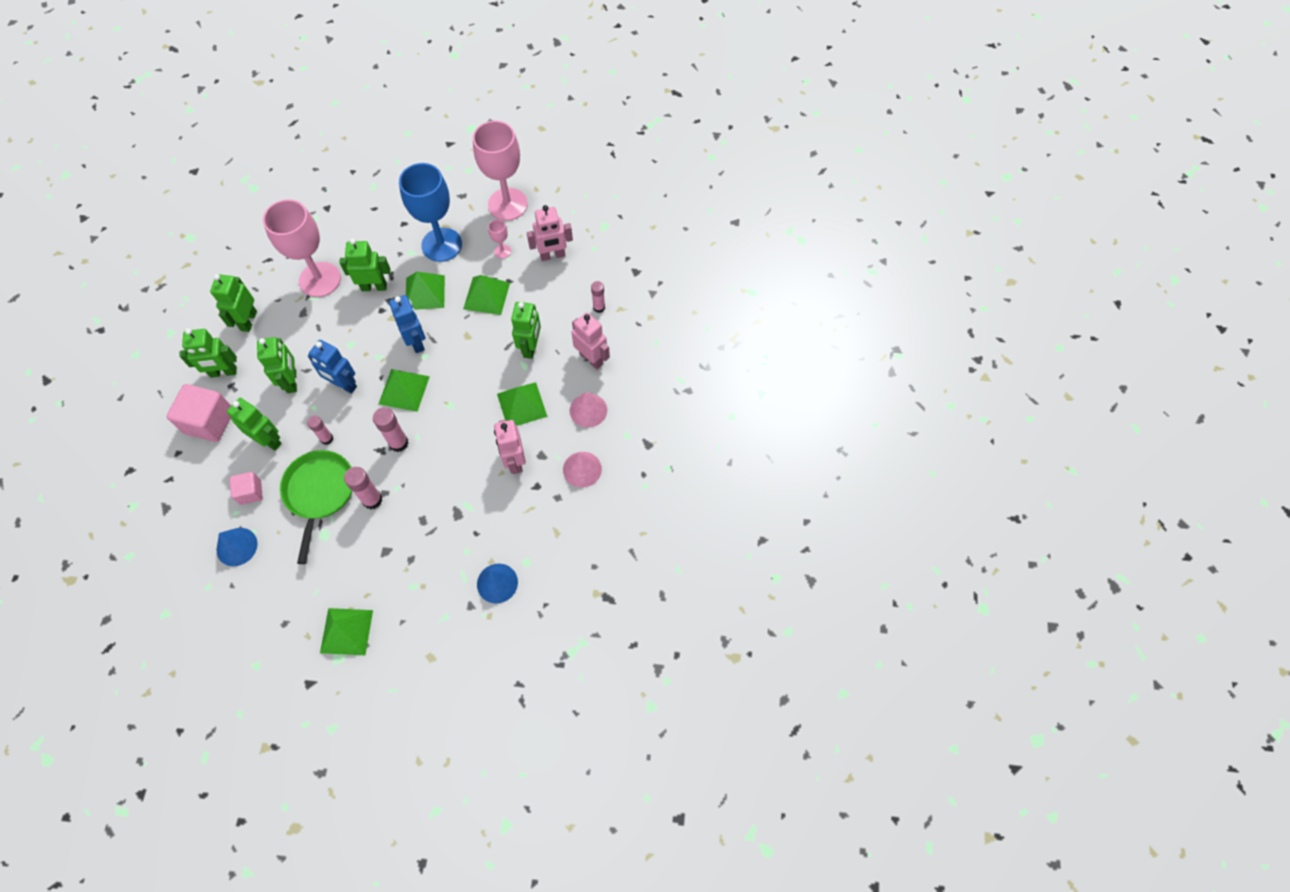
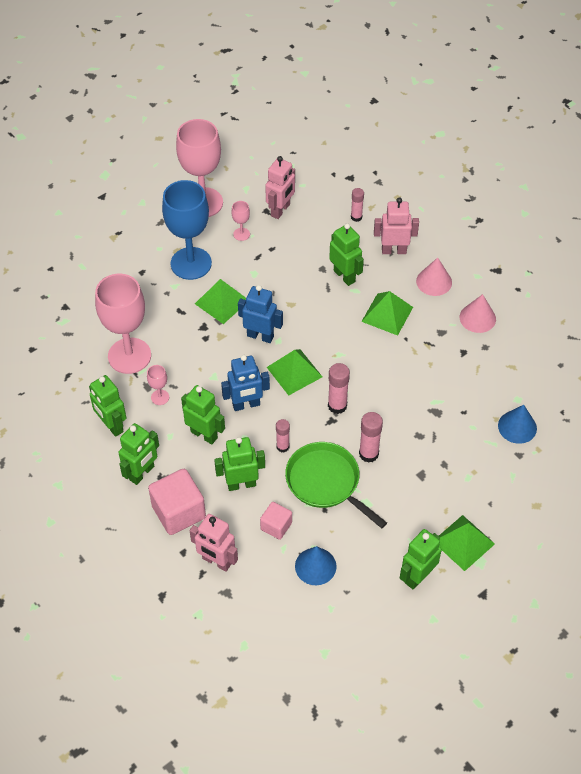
camera: 45 degrees left, 10 degrees down
green robot [339,239,390,291] -> green robot moved to [400,529,442,589]
green pyramid [463,275,510,315] -> none
pink robot [494,420,526,474] -> pink robot moved to [190,514,238,572]
none -> pink goblet [147,365,169,405]

